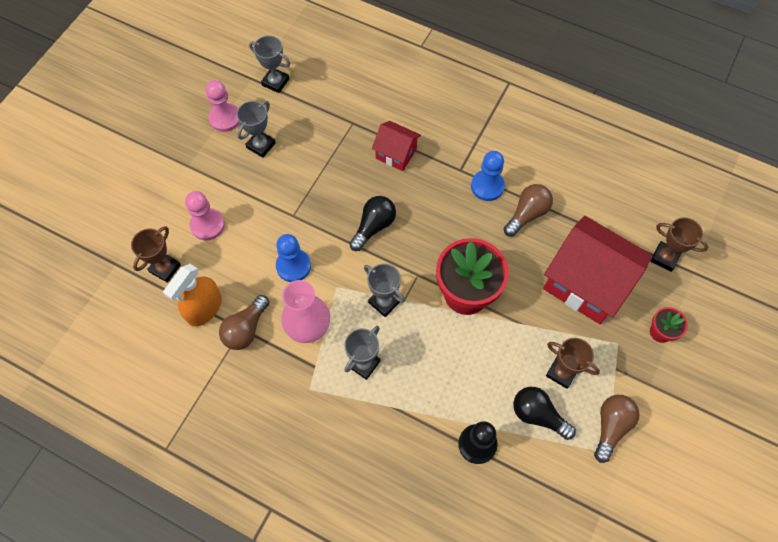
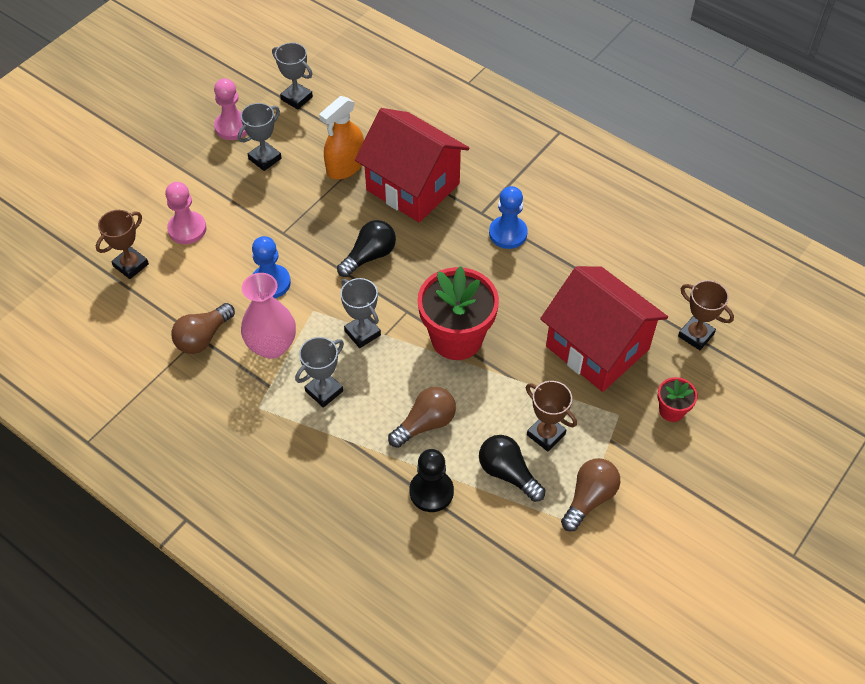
camera: 10 degrees right, 10 degrees down
orange spray bottle [163,264,222,327] -> orange spray bottle moved to [319,96,364,179]
red house [372,121,421,171] -> red house [355,108,469,223], size x1.93
brown light bulb [504,184,553,237] -> brown light bulb moved to [388,387,456,448]

